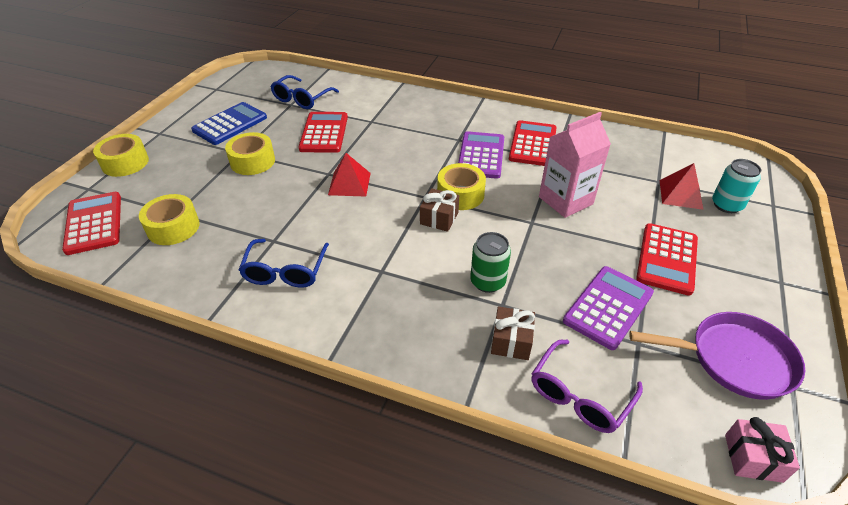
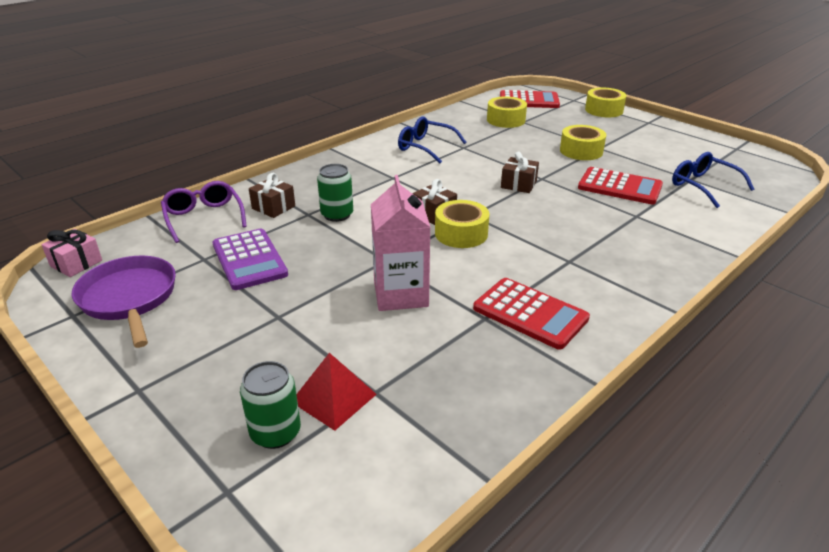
camera: 115 degrees right, 10 degrees down
blue calculator [191,102,267,145] -> none
red pyramid [328,153,371,197] -> brown gift [501,152,539,193]
purple calculator [458,131,504,179] -> none
purple pan [629,312,805,400] -> purple pan turned 120 degrees clockwise [72,256,176,348]
red calculator [636,223,698,296] -> none
turquoise can [712,159,761,213] -> green can [240,361,301,449]

